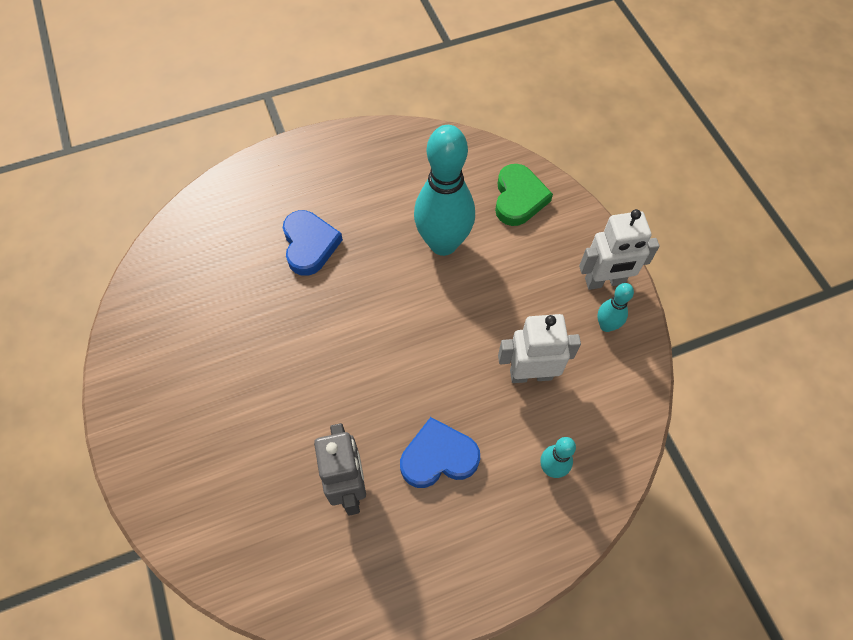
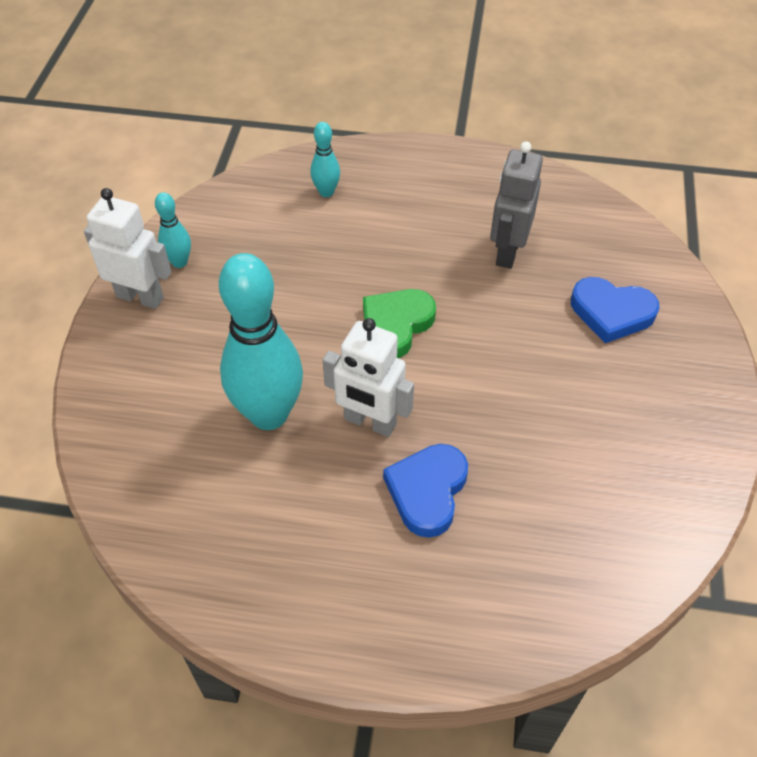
camera: 150 degrees left, 10 degrees down
blue heart [400,417,480,488] -> blue heart moved to [571,277,659,343]
green heart [495,164,553,226] -> green heart moved to [363,289,436,358]
white robot [498,314,581,383] -> white robot moved to [323,318,414,437]

